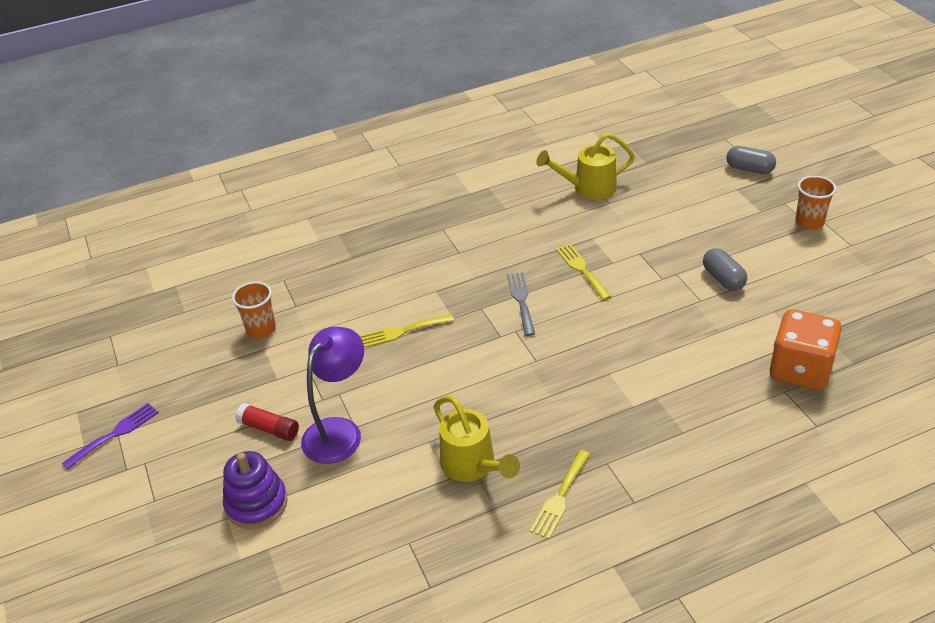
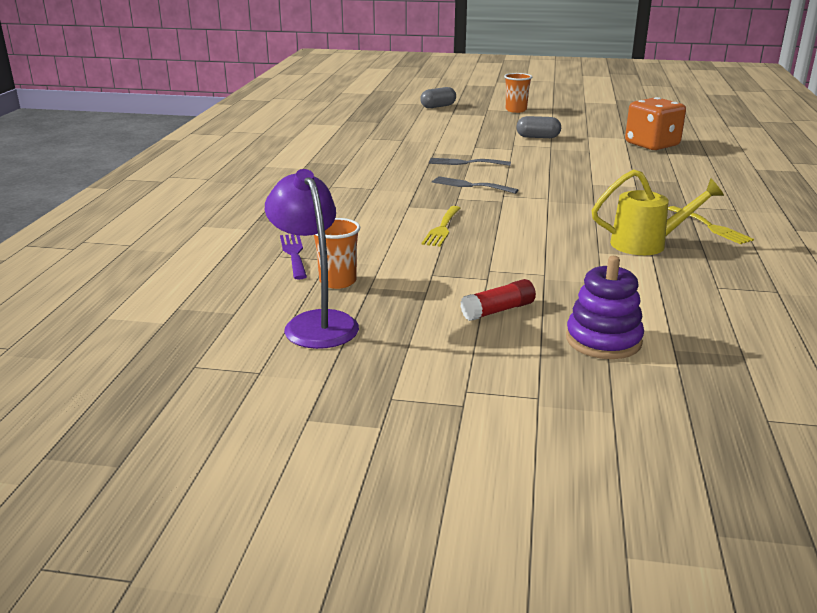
camera: 60 degrees left, 15 degrees down
purple fork [62,403,159,470] -> purple fork moved to [280,234,307,280]
purple lamp [301,327,364,464] -> purple lamp moved to [265,169,359,349]
yellow watering can [536,133,635,200] -> none
yellow fork [556,244,612,300] -> grey fork [429,158,511,166]

